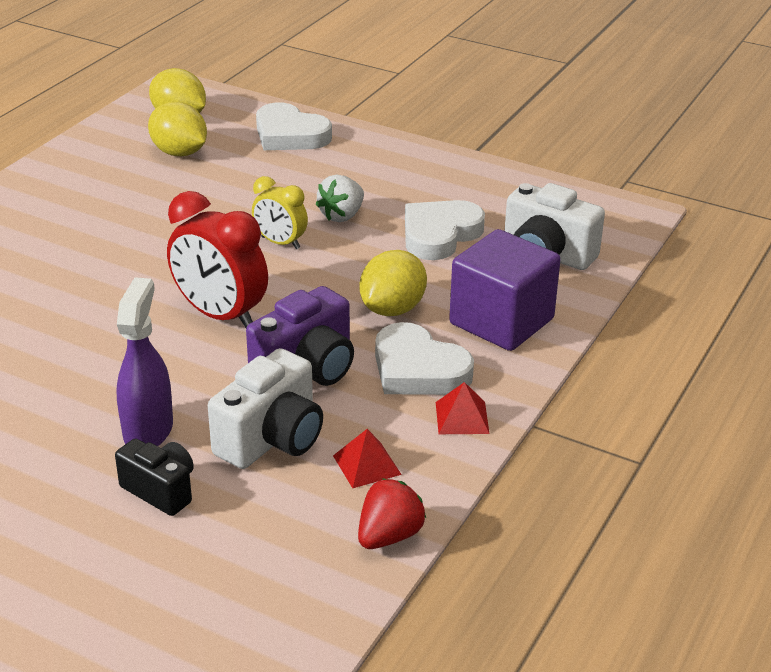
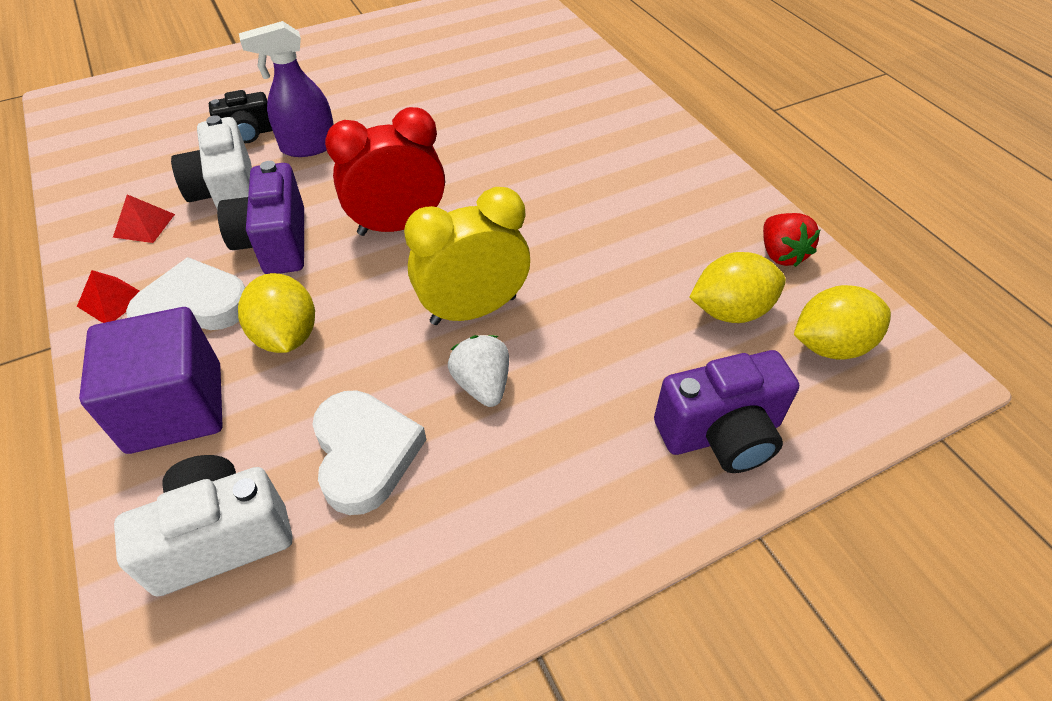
camera: 125 degrees right, 15 degrees up
purple spray bottle [116,277,173,446] -> purple spray bottle turned 120 degrees clockwise [239,21,334,157]
yellow clock [252,176,308,249] -> yellow clock [404,187,530,325], size x1.71
white heart [256,102,332,150] -> purple camera [654,350,799,473]
red strawberry [358,478,426,549] -> red strawberry moved to [763,213,821,267]

